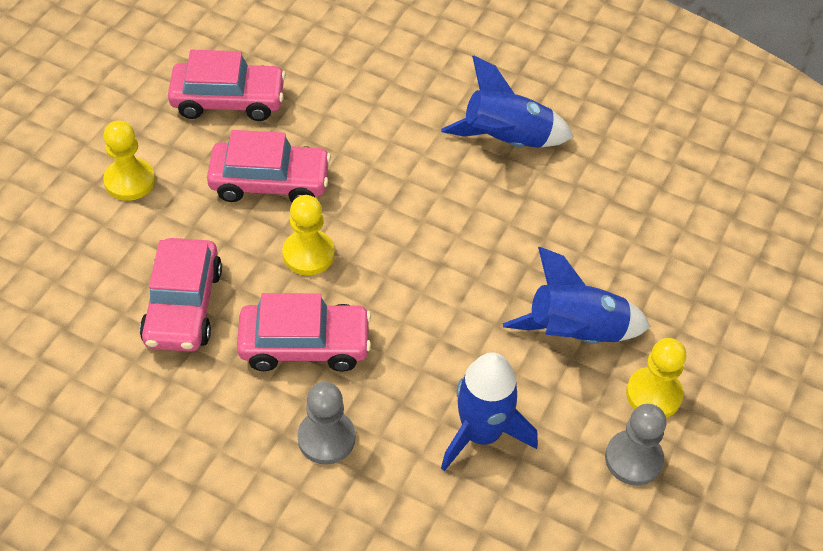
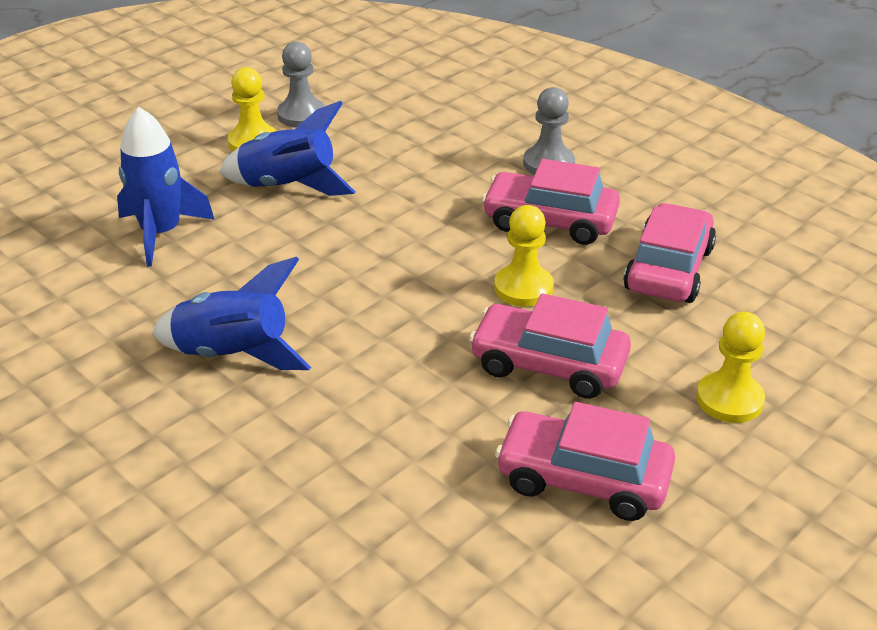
camera: 160 degrees left, 15 degrees down
blue rocket [441,352,538,471] -> blue rocket moved to [117,107,215,267]

